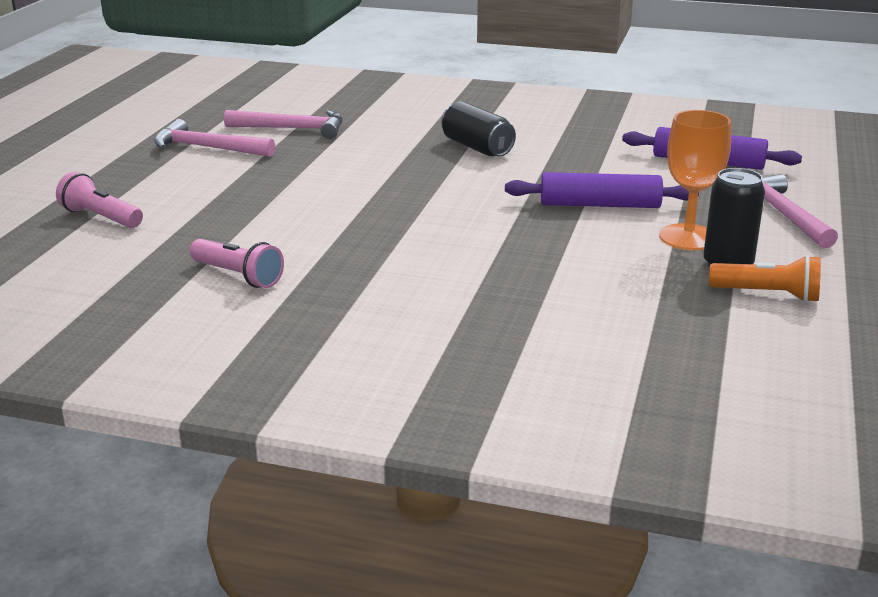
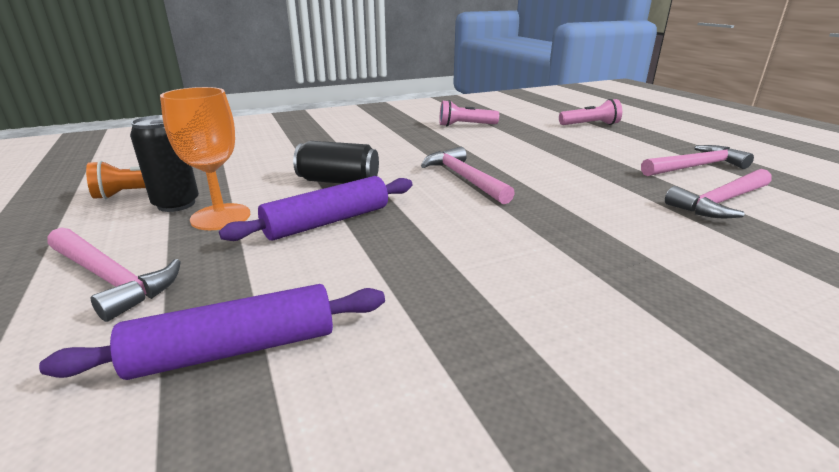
camera: 140 degrees right, 0 degrees up
black can [441,101,516,156] -> black can moved to [293,141,379,184]
none -> pink hammer [421,147,515,204]

